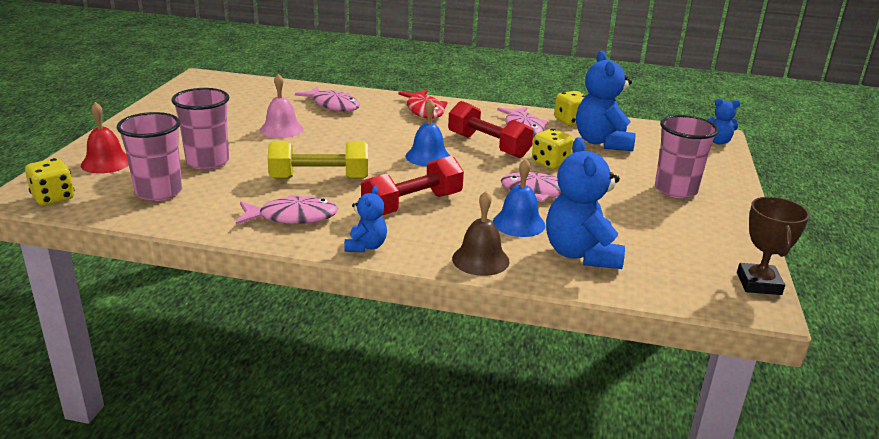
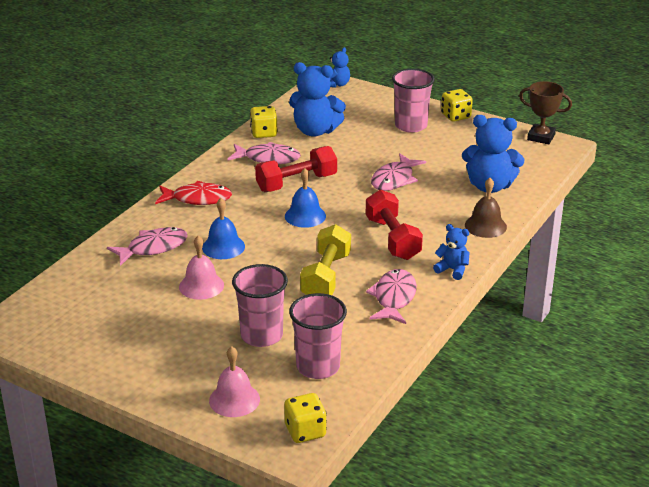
camera: 70 degrees left, 5 degrees up
red bell [81,102,129,174] -> pink bell [209,346,260,417]
blue bell [493,159,546,237] -> blue bell moved to [202,198,245,259]
yellow dice [532,129,573,169] -> yellow dice moved to [441,89,473,122]

